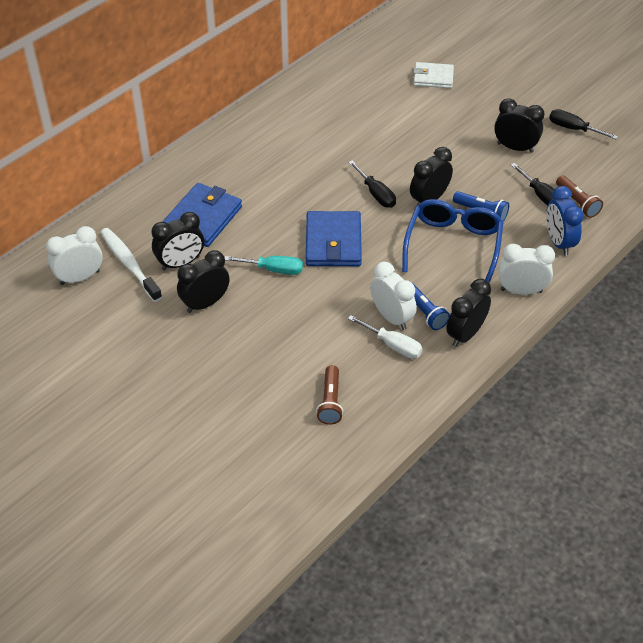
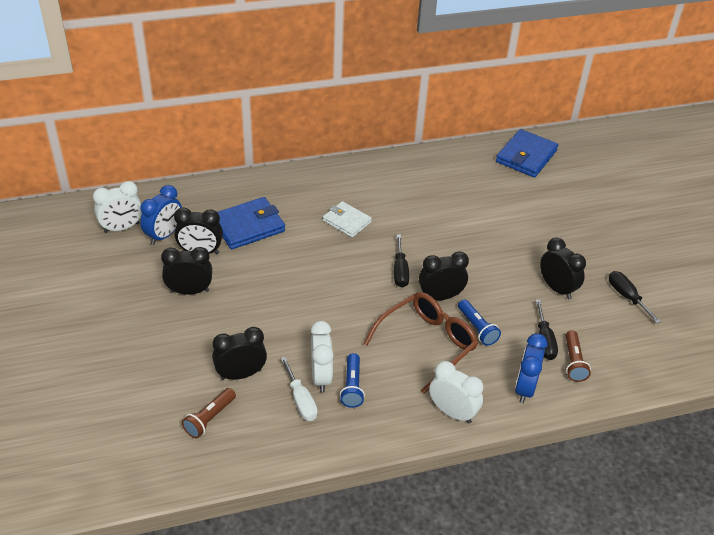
camera: 30 degrees right, 5 degrees down
white clock [46,226,103,285] -> white clock turned 150 degrees clockwise [93,181,142,233]
white toothbrush [100,228,162,302] -> blue clock [140,185,182,245]
turquoise screwdriver [225,256,303,275] -> none
blue wallet [306,211,362,266] -> blue wallet moved to [496,129,558,177]
blue glasses [402,199,504,283] -> brown glasses [363,292,478,394]
white wallet [414,62,454,88] -> white wallet moved to [323,201,372,238]
black clock [446,279,491,347] -> black clock moved to [212,327,267,380]

